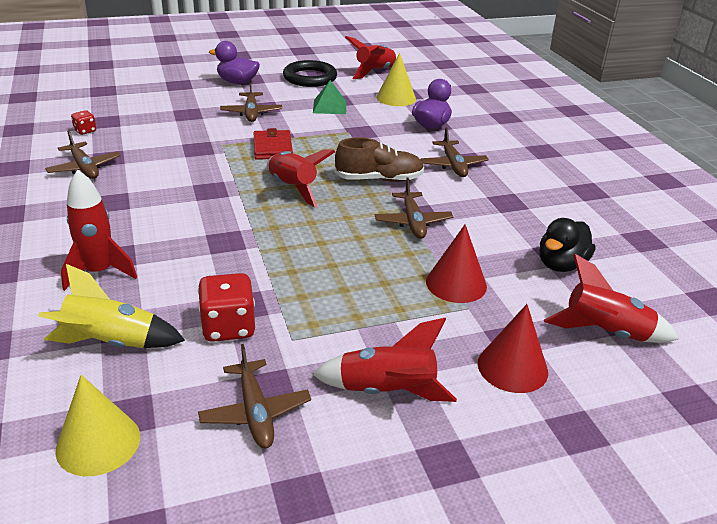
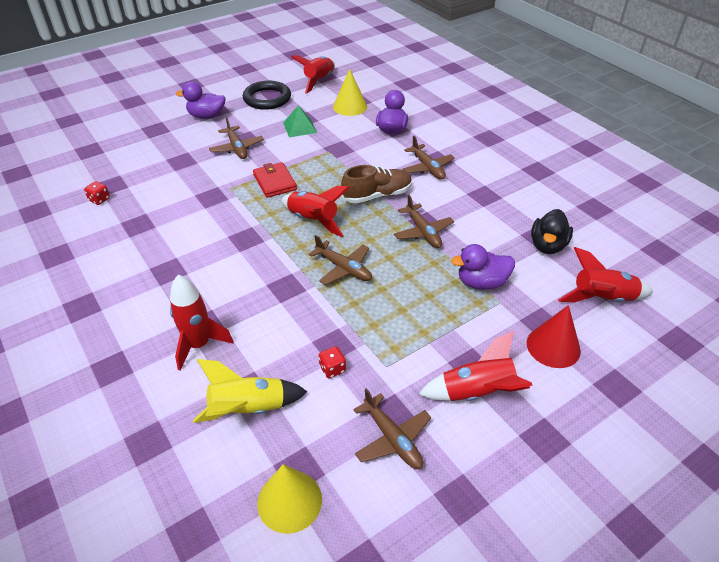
camera: 15 degrees left, 10 degrees up
brown plane [45,130,121,179] -> brown plane moved to [309,235,372,285]
red dice [198,273,255,342] -> red dice [319,346,346,378], size x0.53
red cone [426,224,487,303] -> purple duck [451,244,515,290]

